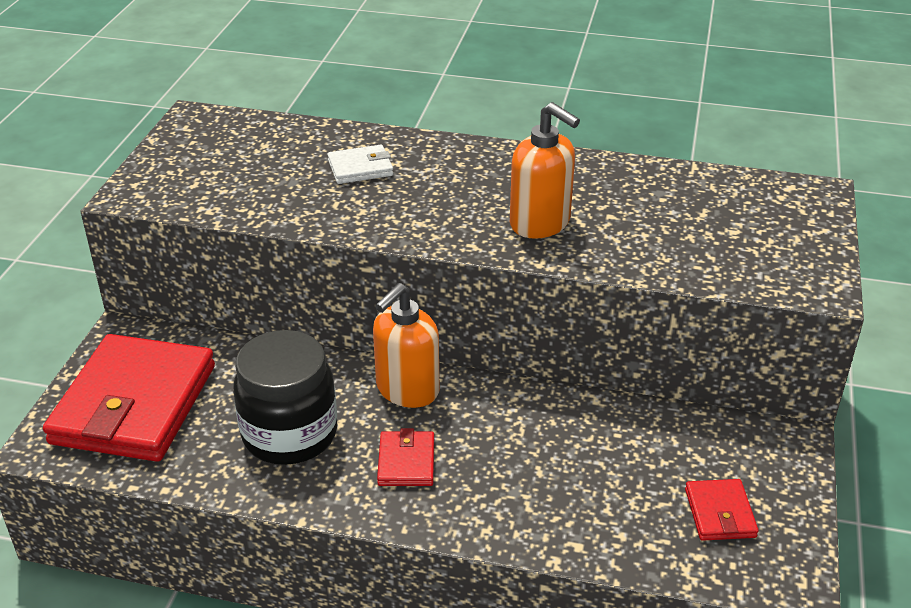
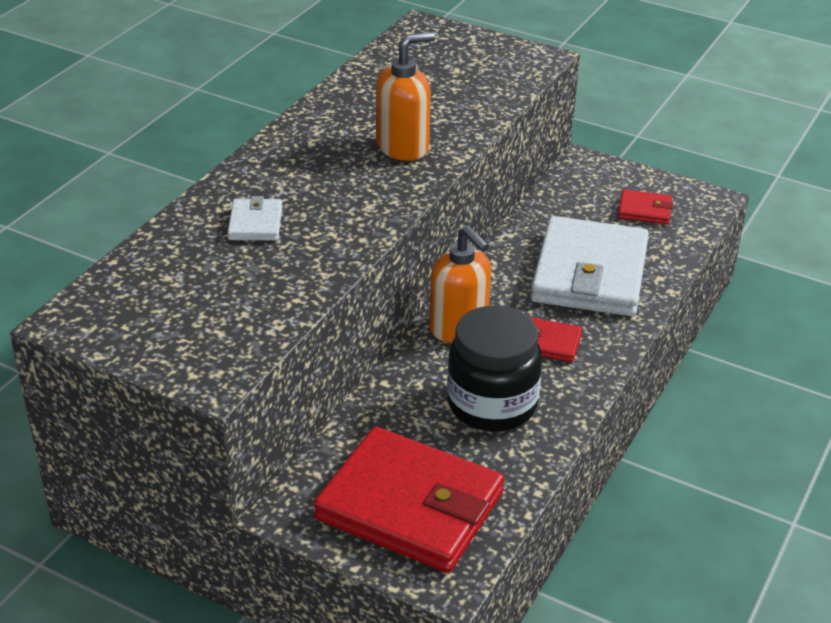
camera: 75 degrees left, 0 degrees up
none -> white wallet [531,216,649,316]

